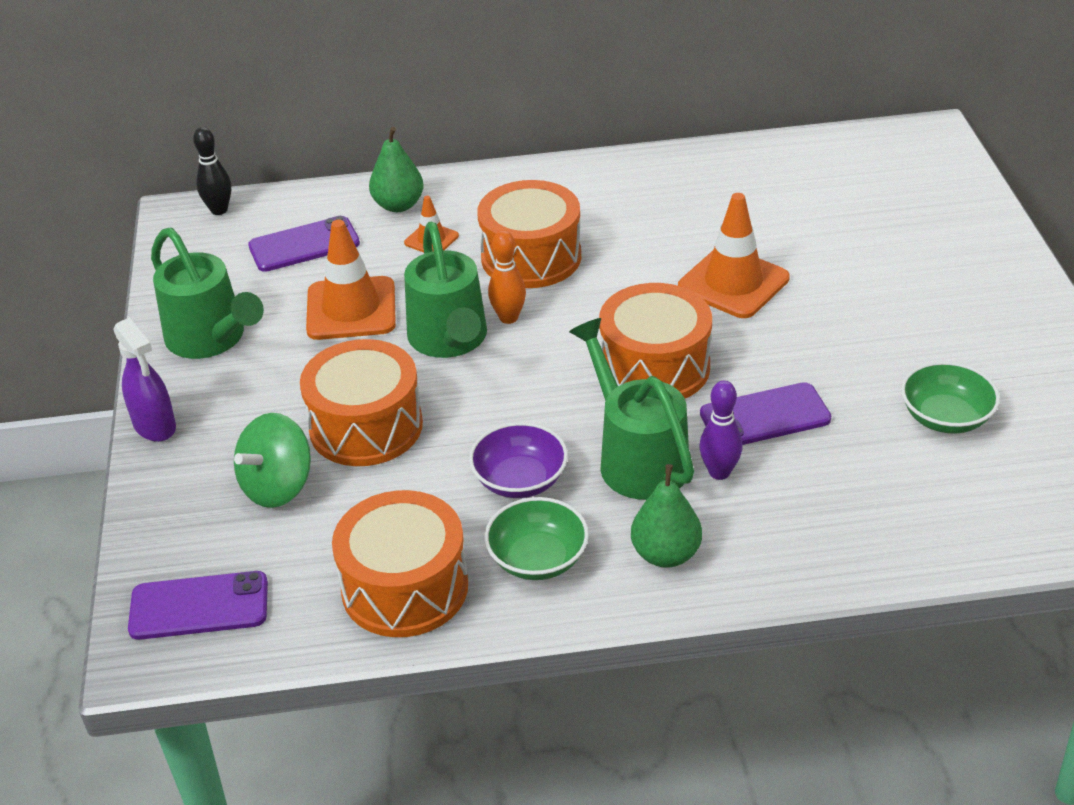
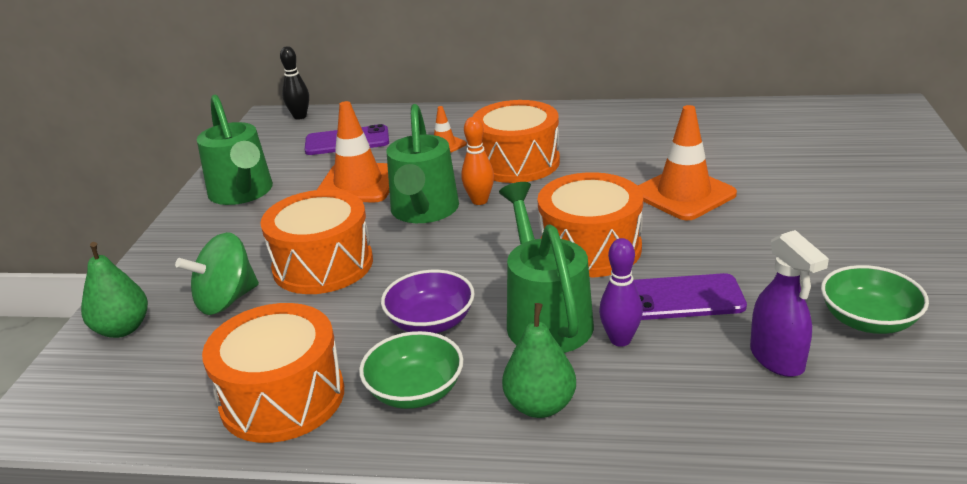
camera: 15 degrees right, 10 degrees down
purple spray bottle [113,317,176,442] -> purple spray bottle moved to [750,230,829,377]
purple phone [128,571,268,640] -> none
green pear [369,127,424,212] -> green pear moved to [81,242,148,338]

